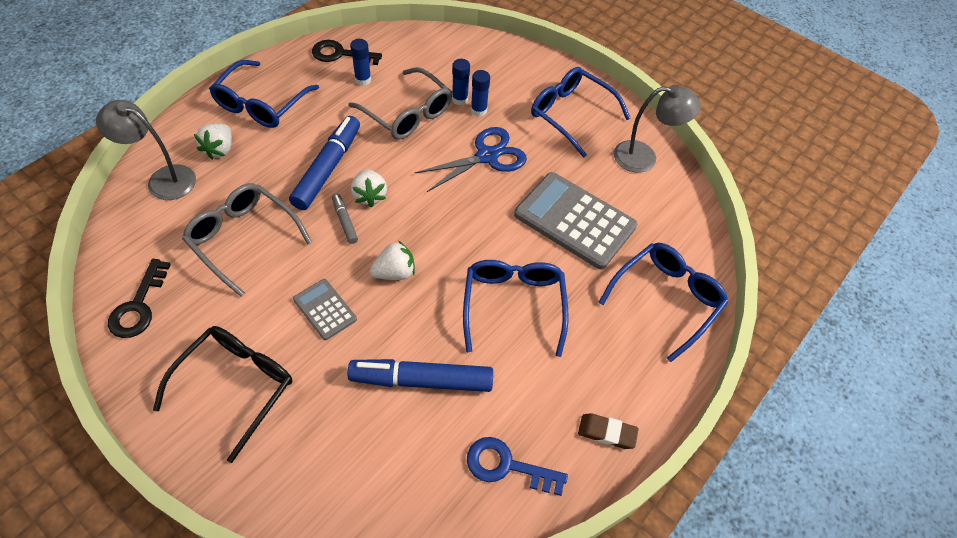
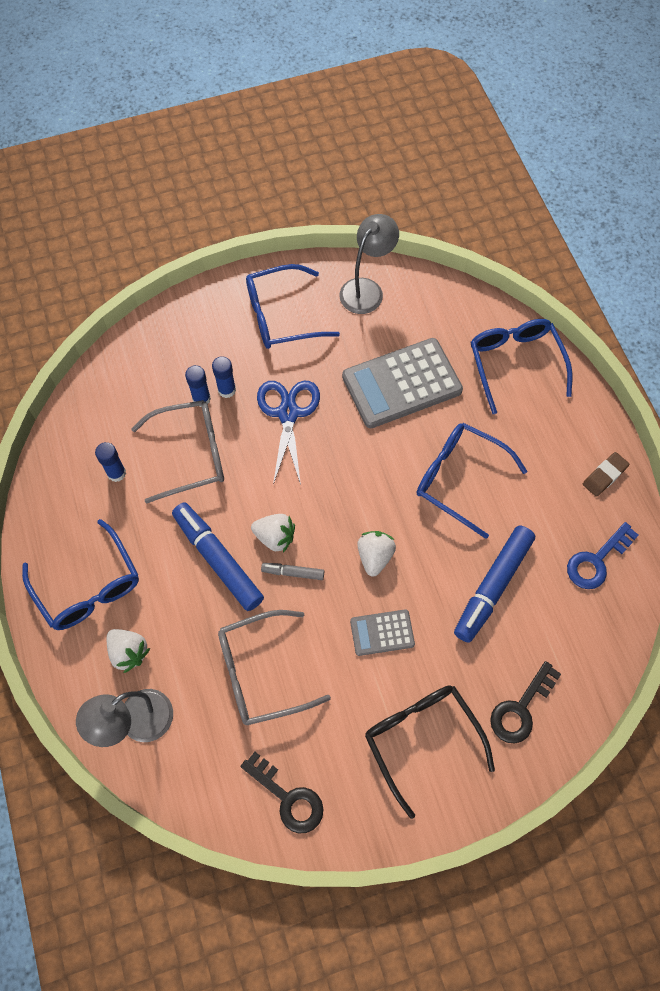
camera: 55 degrees left, 10 degrees up
black key [312,40,382,65] -> black key moved to [490,661,561,744]

